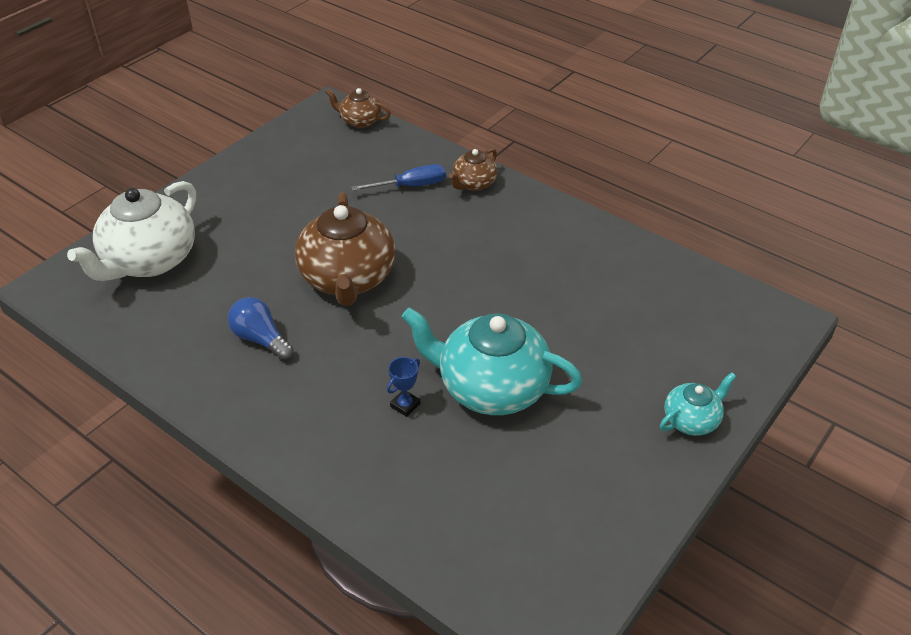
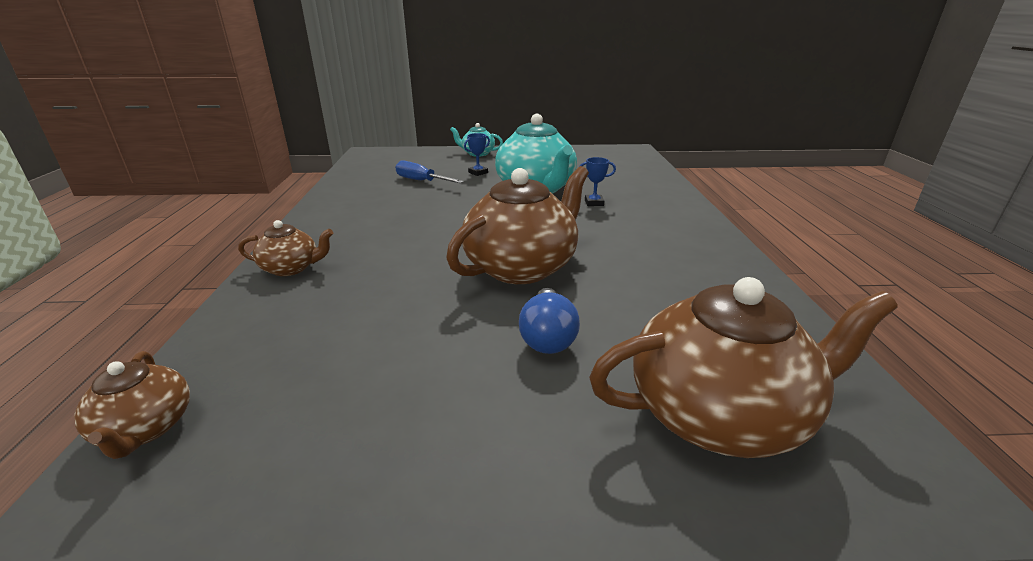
camera: 130 degrees left, 15 degrees down
white teapot [67,181,196,281] -> brown teapot [589,277,898,458]
blue light bulb [228,297,294,361] -> blue light bulb moved to [519,288,580,354]
blue screwdriver [351,164,446,191] -> blue screwdriver moved to [395,160,464,183]
none -> blue trophy [464,133,490,176]

